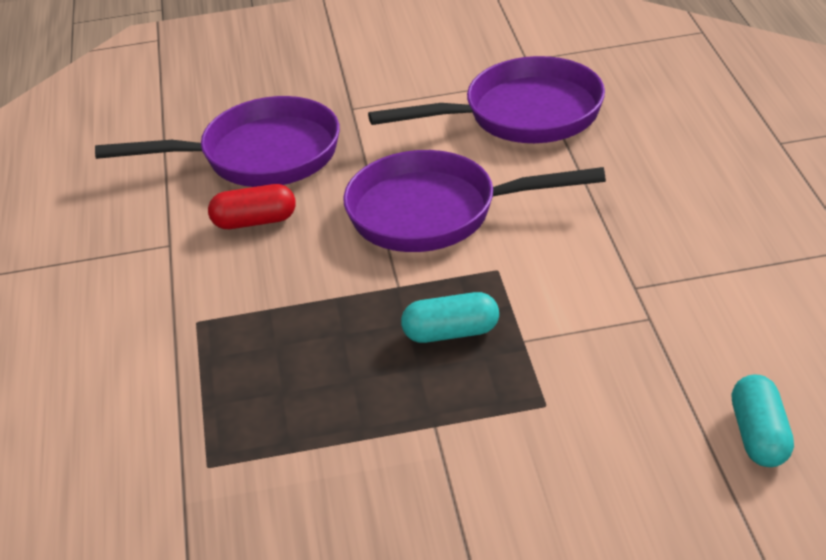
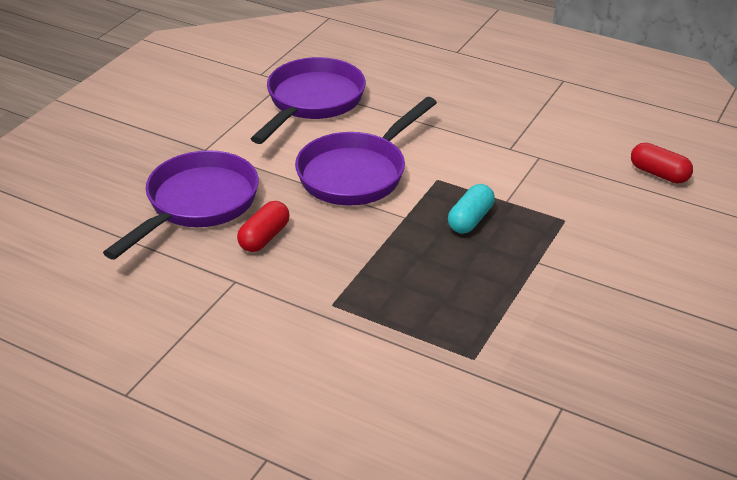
camera: 55 degrees left, 0 degrees up
turquoise capsule [731,375,794,467] -> red capsule [631,143,693,183]

